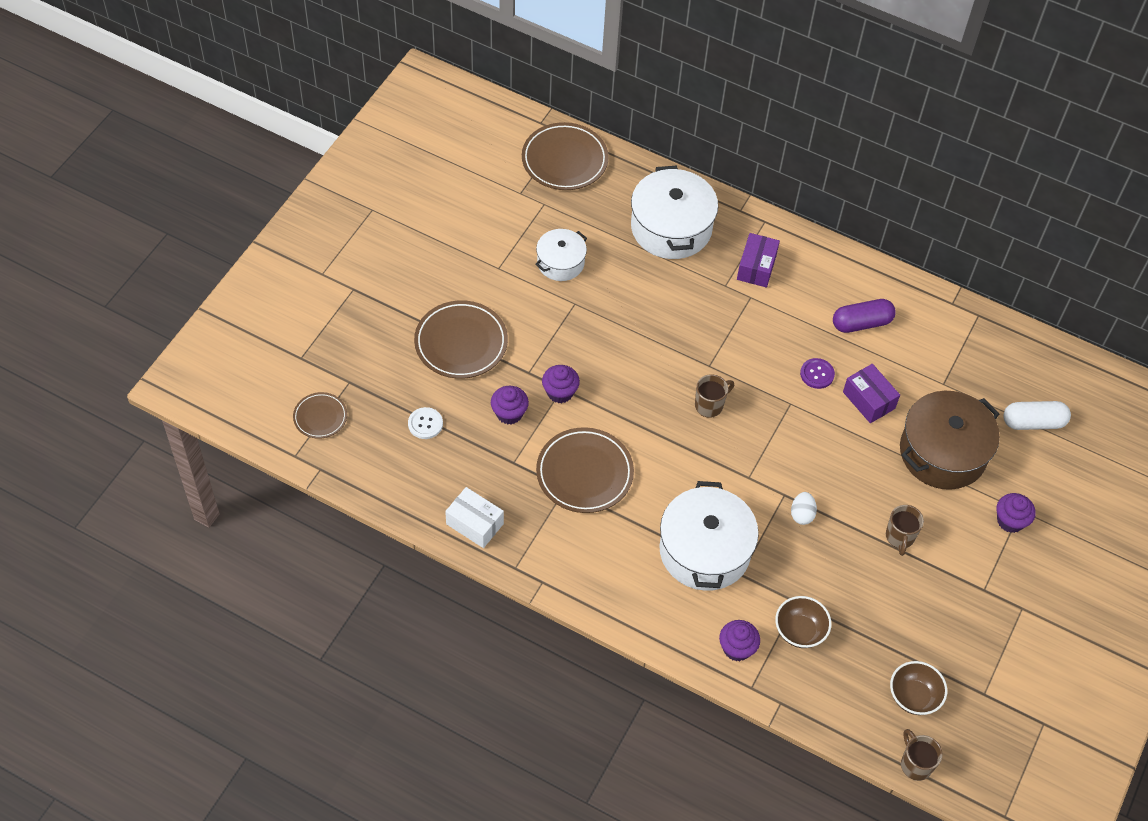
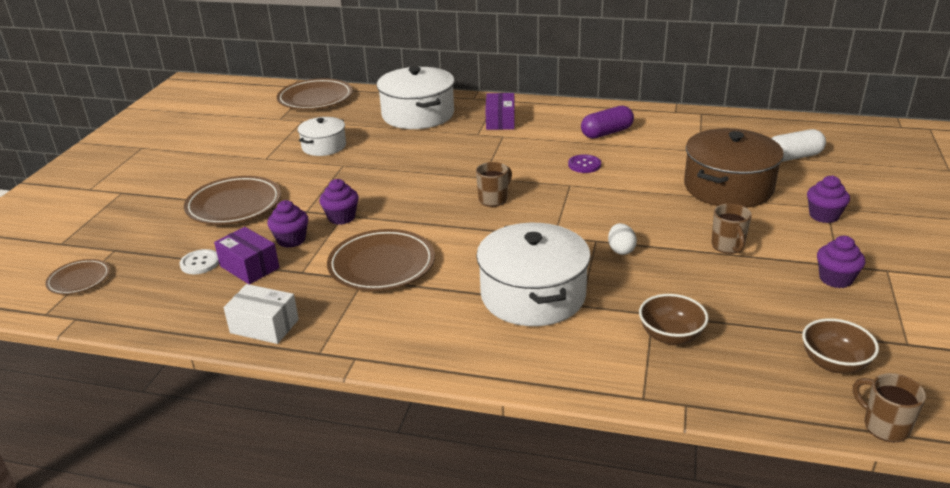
camera: 10 degrees left, 25 degrees down
purple cupcake [719,620,760,661] -> purple cupcake moved to [817,236,865,288]
purple box [843,364,900,423] -> purple box moved to [214,227,279,284]

